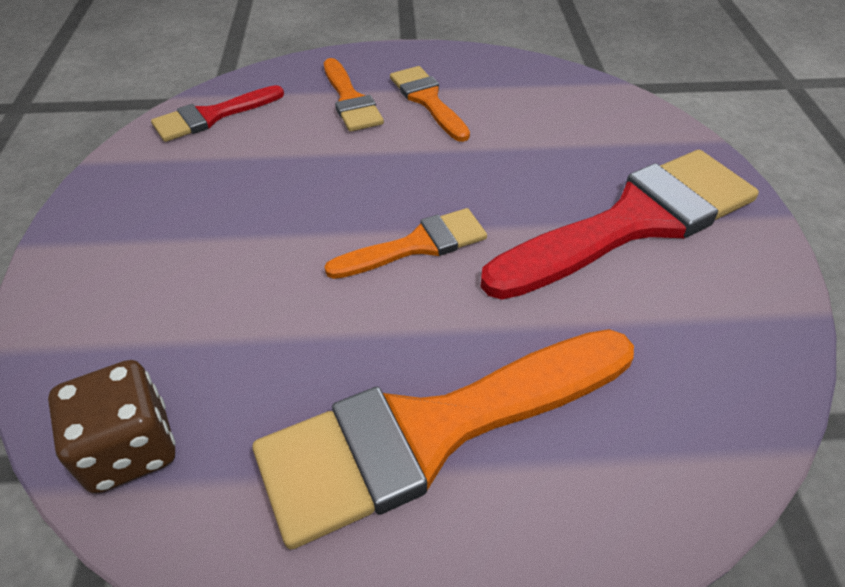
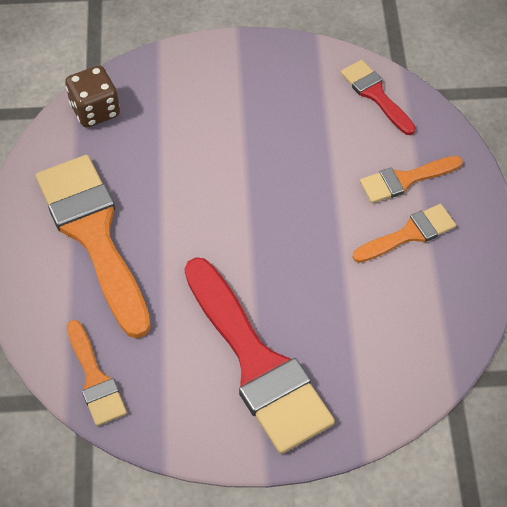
camera: 90 degrees right, 10 degrees up
orange brush [324,208,487,279] -> orange brush moved to [67,320,127,426]

